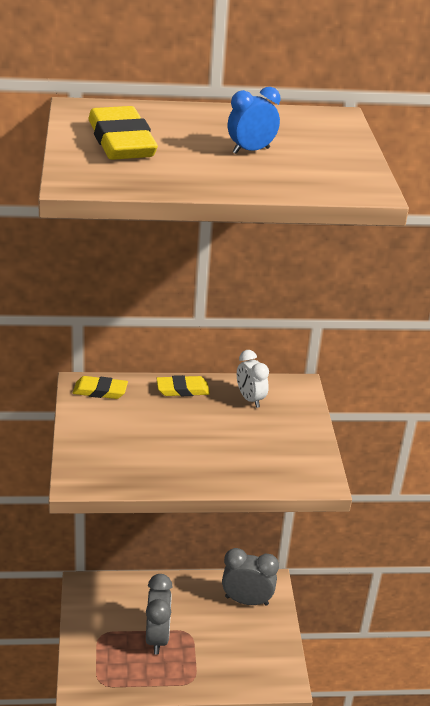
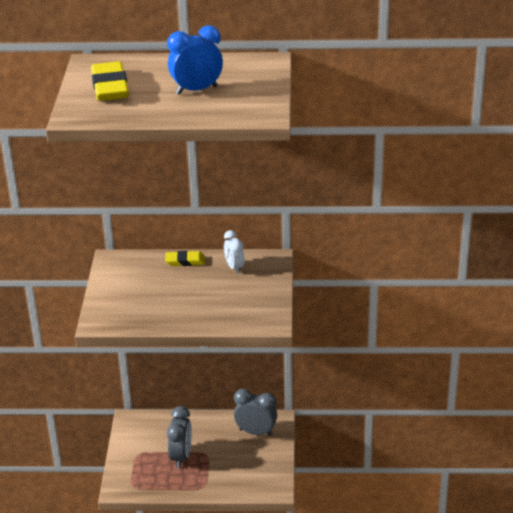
camera: 10 degrees right, 0 degrees up
yellow eraser [73,376,128,399] -> none
blue clock [228,87,280,154] -> blue clock [167,25,223,95], size x1.51

